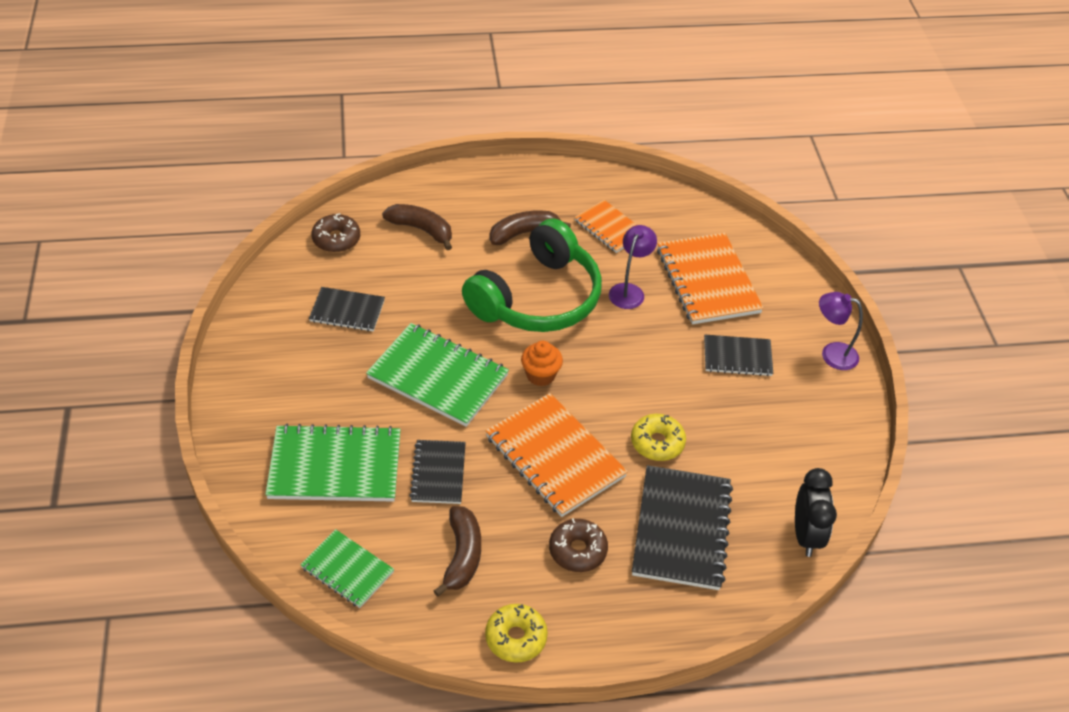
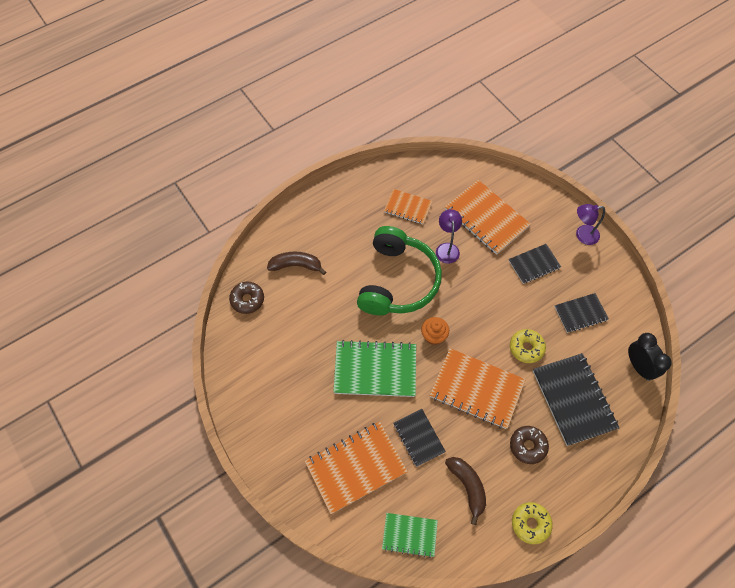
camera: 25 degrees left, 15 degrees up
green notebook [265,424,401,502] -> orange notebook [305,421,408,514]
black notebook [309,287,385,332] -> black notebook moved to [555,293,609,333]
brown banana [490,211,571,245] -> none

